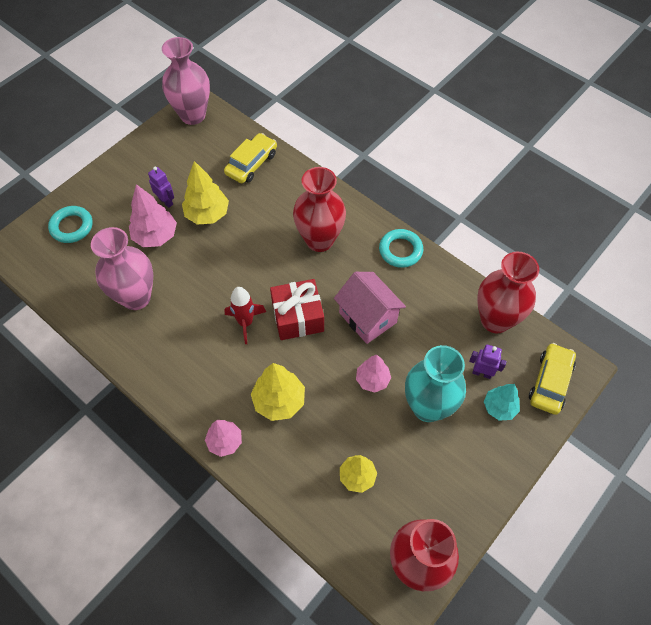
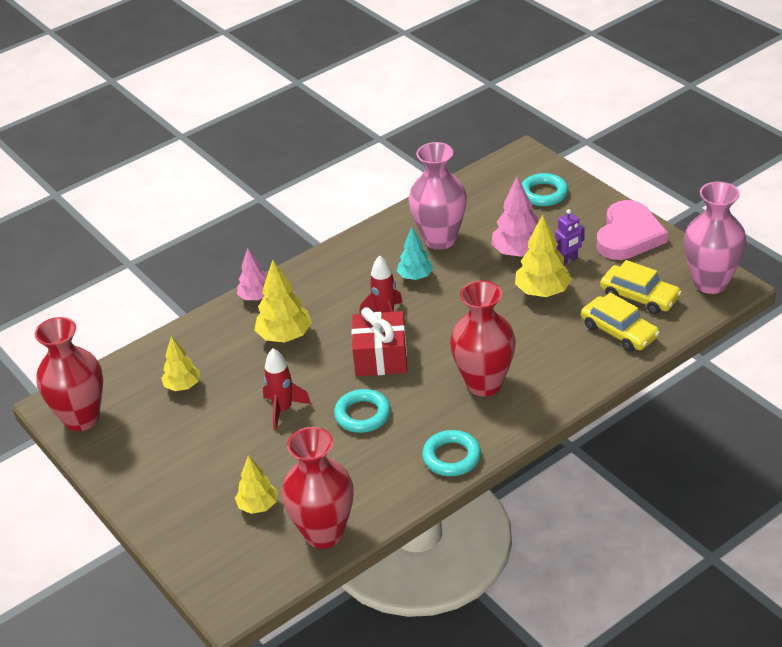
camera: 105 degrees right, 20 degrees down
pink house [334,272,406,344] -> turquoise ring [334,389,391,433]
pink tree [356,355,391,393] -> red rocket [263,348,311,430]
turquoise vase [405,345,466,422] -> none
purple robot [469,345,507,379] -> yellow tree [235,455,278,514]
turquoise tree [484,384,520,421] -> turquoise tree moved to [397,227,434,280]
yellow car [529,343,576,415] -> yellow car moved to [600,260,682,314]
none -> pink heart [597,200,668,260]

